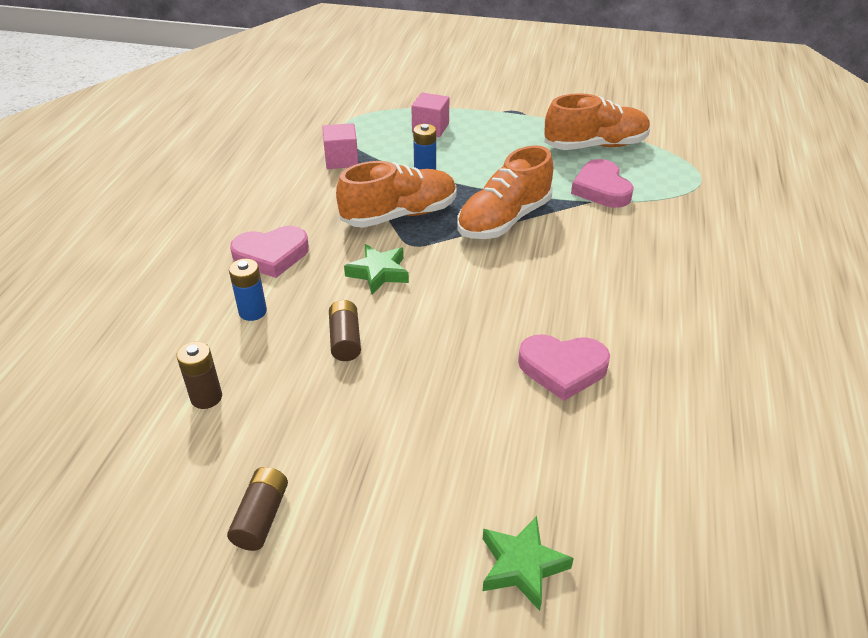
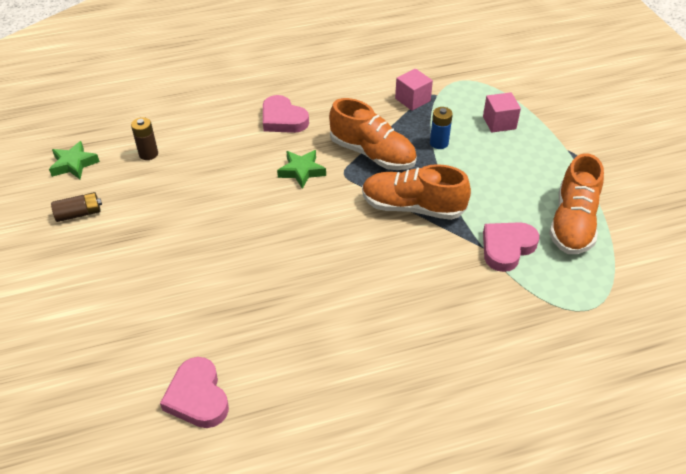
camera: 60 degrees right, 5 degrees up
blue battery [229,259,267,321] -> none
brown battery [329,300,361,361] -> none
green star [483,516,574,611] -> green star moved to [49,141,100,179]
pink heart [518,334,610,401] -> pink heart moved to [160,357,229,428]
orange shoe [544,93,650,150] -> orange shoe turned 60 degrees clockwise [549,153,604,254]

